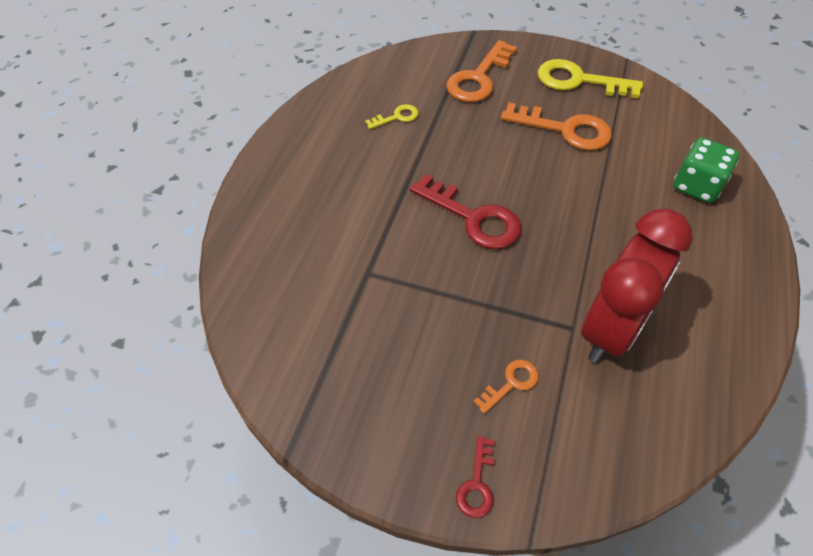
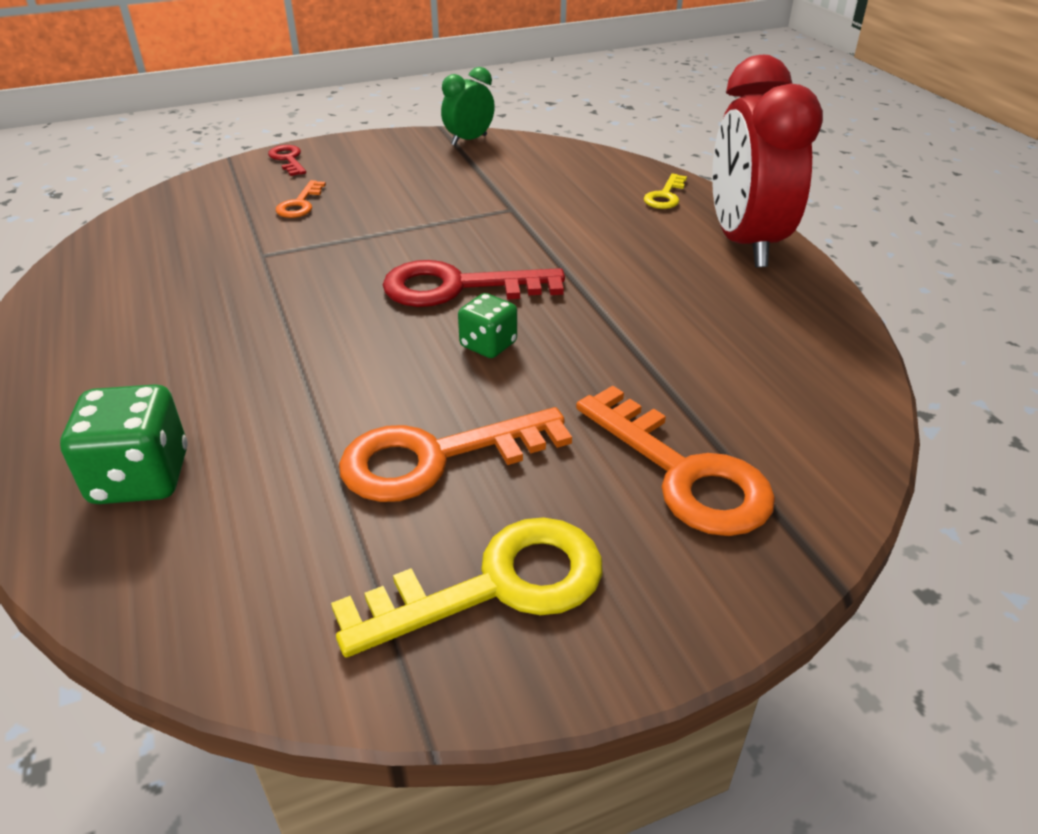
camera: 140 degrees right, 15 degrees down
yellow key [365,104,419,129] -> yellow key moved to [644,173,687,209]
orange key [446,40,517,102] -> orange key turned 150 degrees clockwise [576,386,775,536]
red clock [581,208,693,363] -> red clock moved to [712,55,823,267]
none -> green clock [441,67,495,146]
none -> green dice [458,293,517,358]

